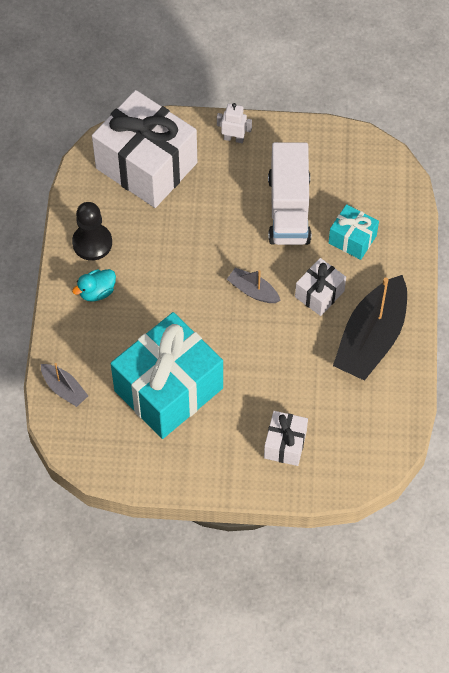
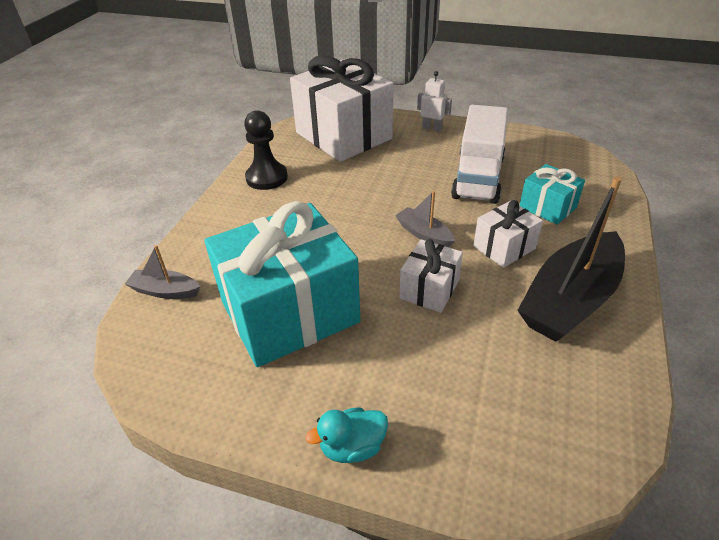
camera: 15 degrees right, 20 degrees down
grey boat [41,363,88,407] -> grey boat turned 135 degrees clockwise [125,245,200,299]
turquoise duck [72,269,116,301] -> turquoise duck moved to [305,407,388,463]
white gift [264,411,308,466] -> white gift moved to [399,239,463,313]

